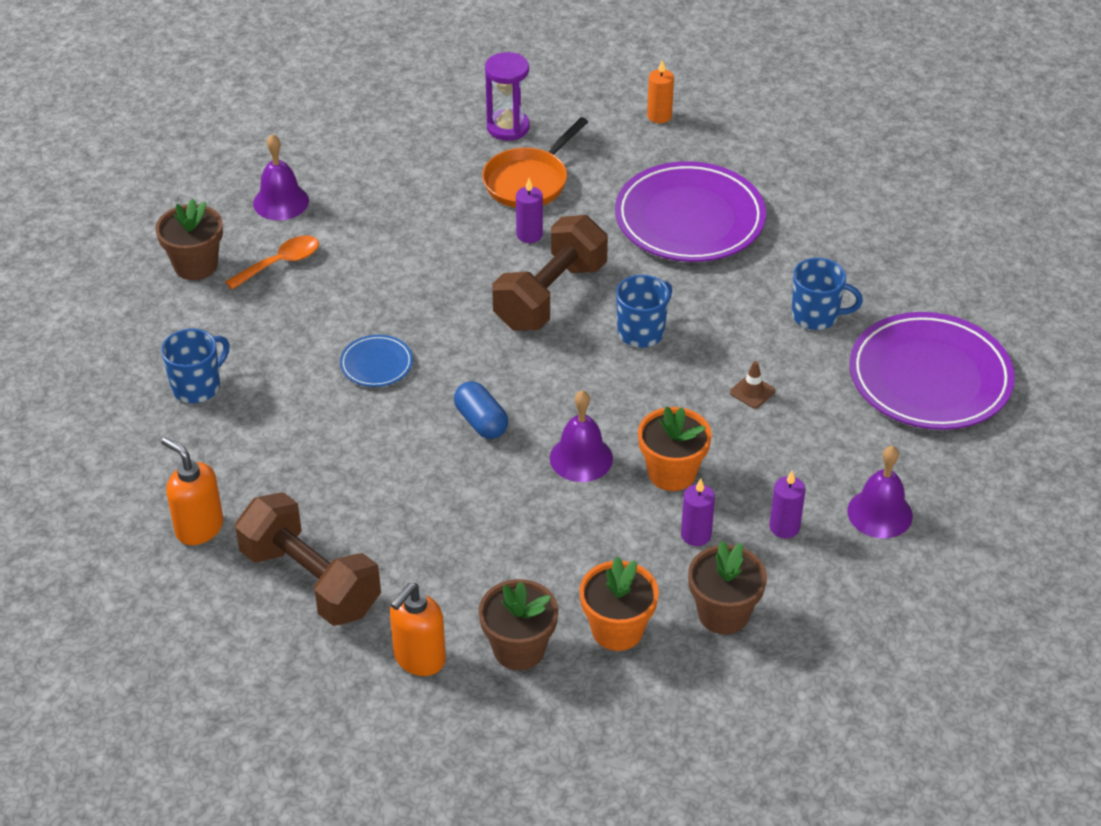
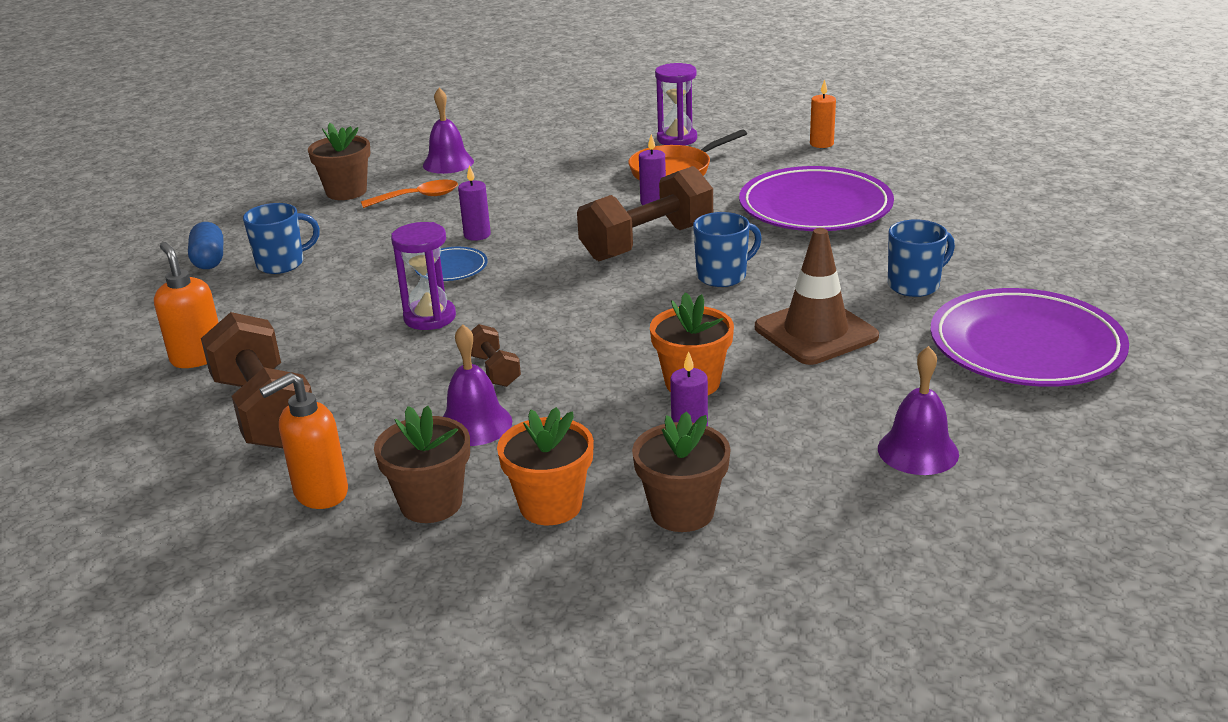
camera: 20 degrees right, 15 degrees down
blue capsule [454,381,508,439] -> blue capsule moved to [188,222,223,269]
purple bell [550,390,613,482] -> purple bell moved to [443,324,512,446]
brown traffic cone [730,361,775,409] -> brown traffic cone [755,228,879,365], size x2.44
purple candle [770,471,805,538] -> purple candle moved to [458,165,491,241]
blue mug [792,258,863,330] -> blue mug turned 60 degrees counterclockwise [888,219,955,297]
none -> purple hourglass [391,222,456,330]
none -> brown dumbbell [471,324,521,387]

